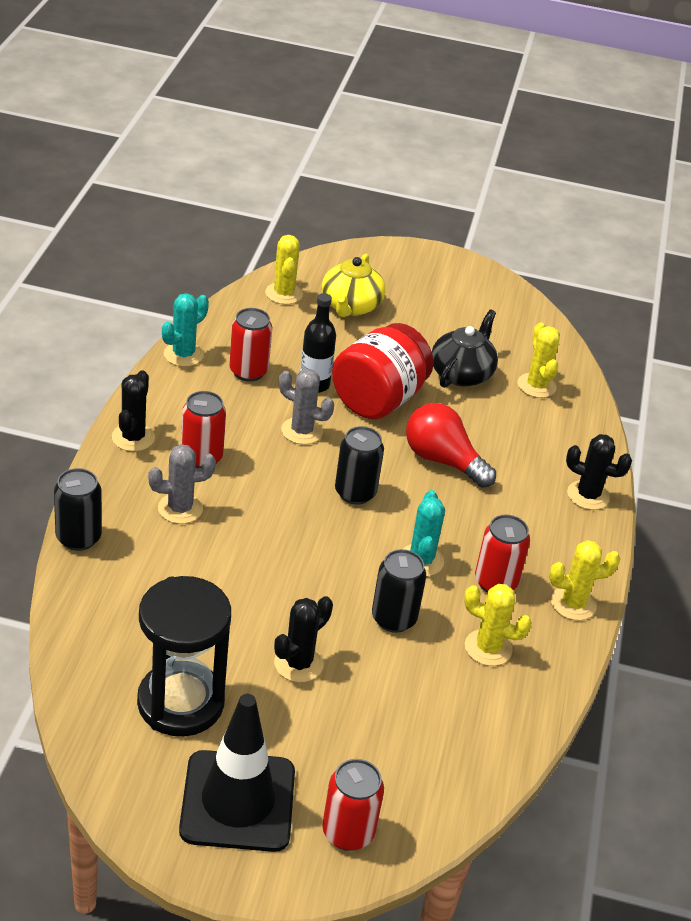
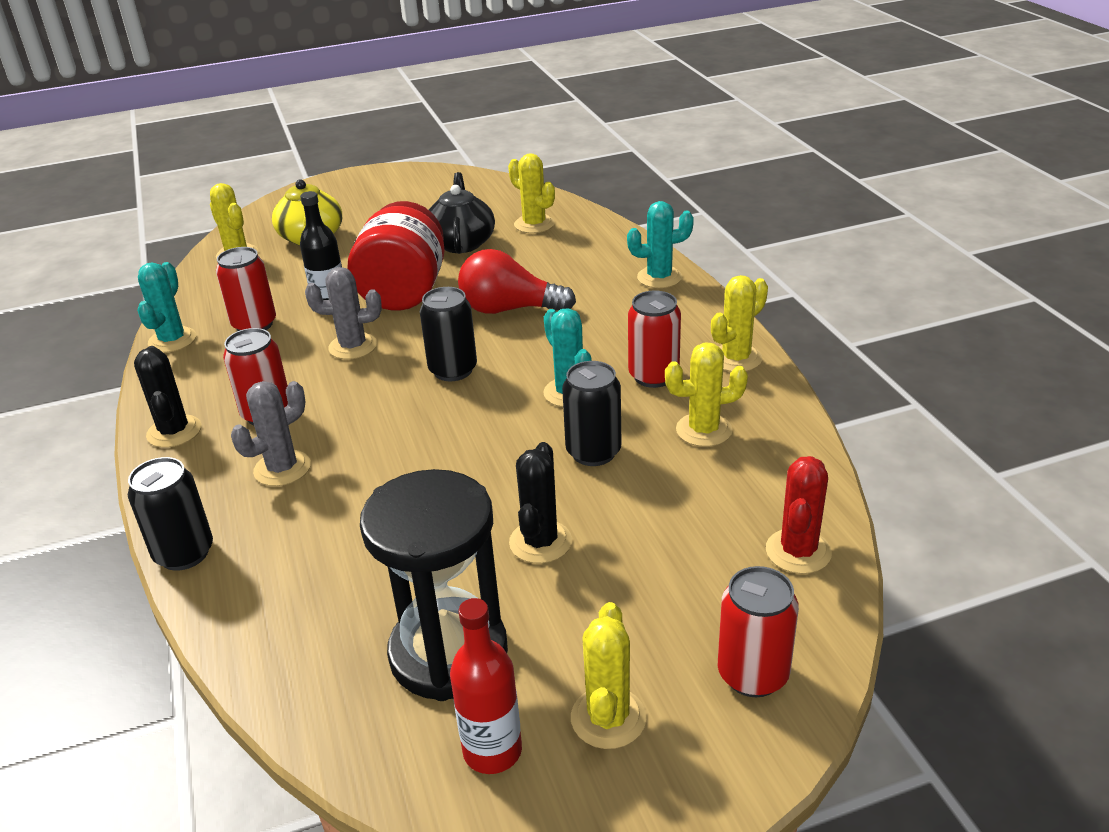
camera: 25 degrees left, 5 degrees down
black traffic cone [179,694,295,852] -> yellow cactus [571,602,646,749]
black cactus [566,434,632,510] -> turquoise cactus [627,201,694,288]
none -> red bottle [450,598,522,774]
none -> red cactus [766,456,832,574]

